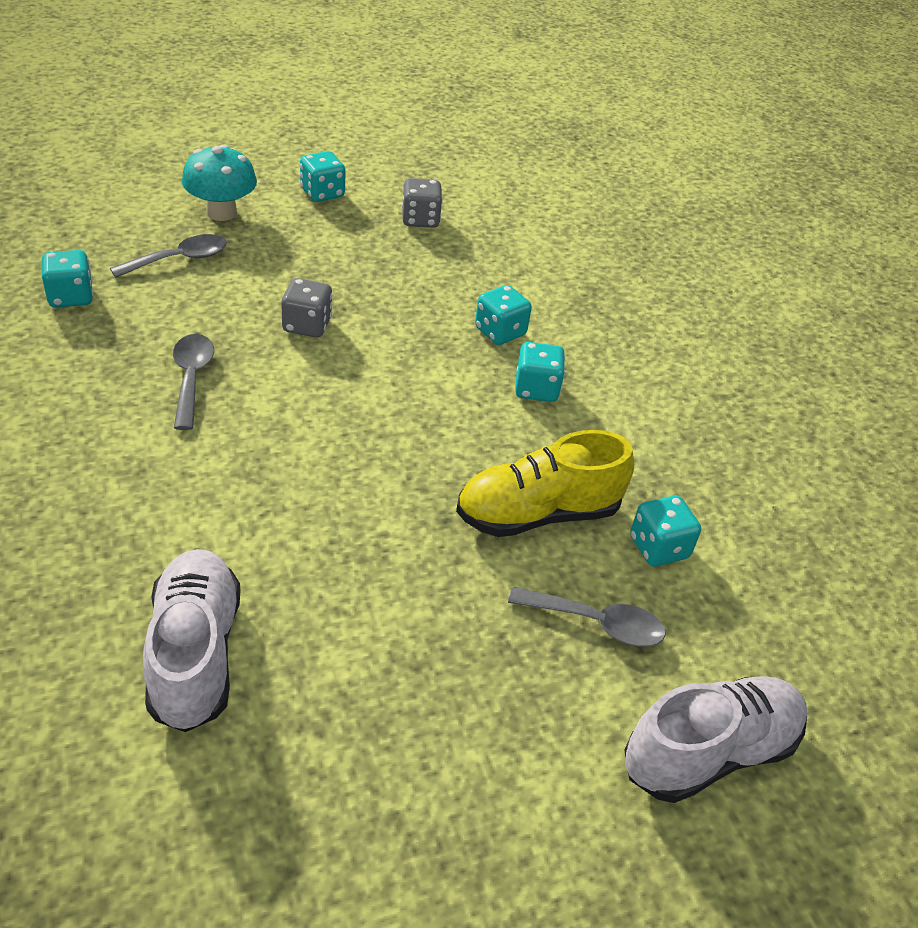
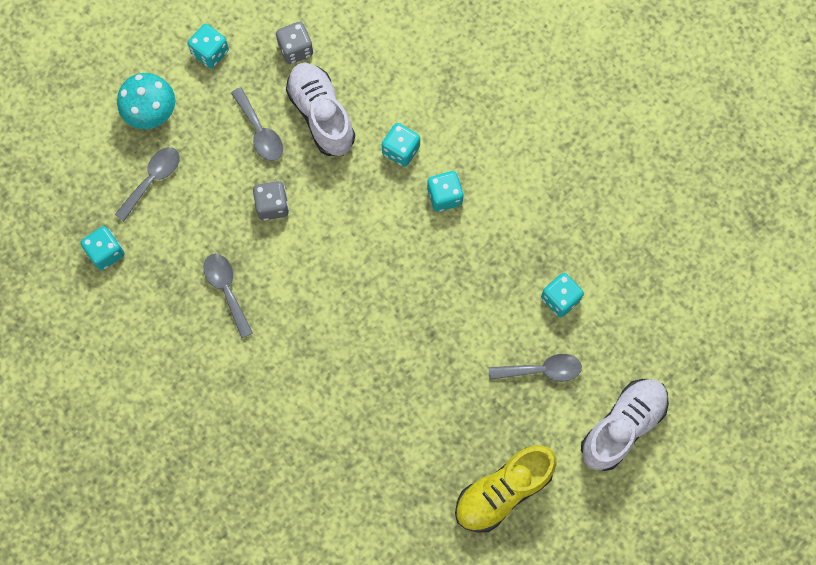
camera: 15 degrees left, 30 degrees up
white shoe [143,549,241,732] -> white shoe moved to [286,63,355,156]
yellow shoe [456,430,634,537] -> yellow shoe moved to [455,445,556,533]
none -> grey spoon [231,87,283,161]

